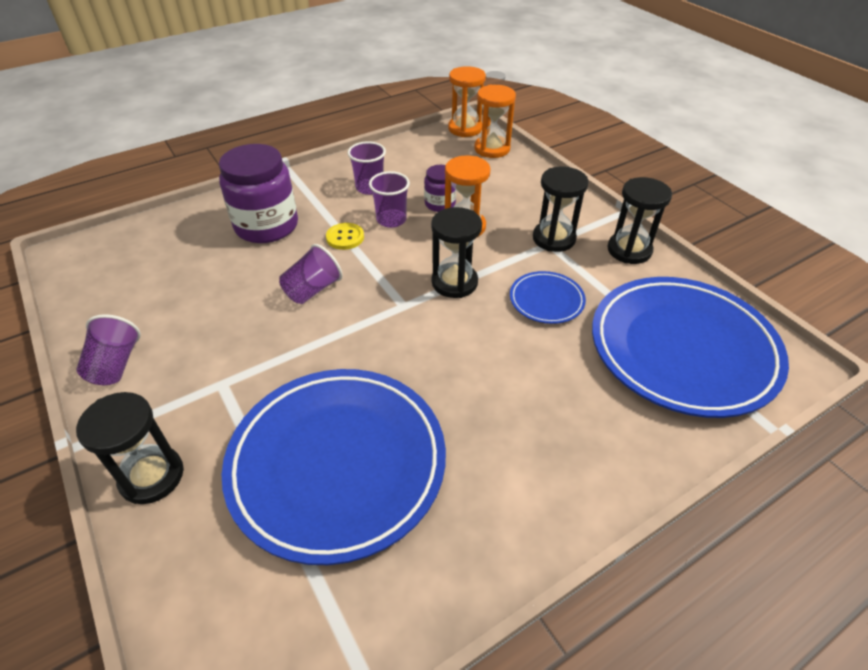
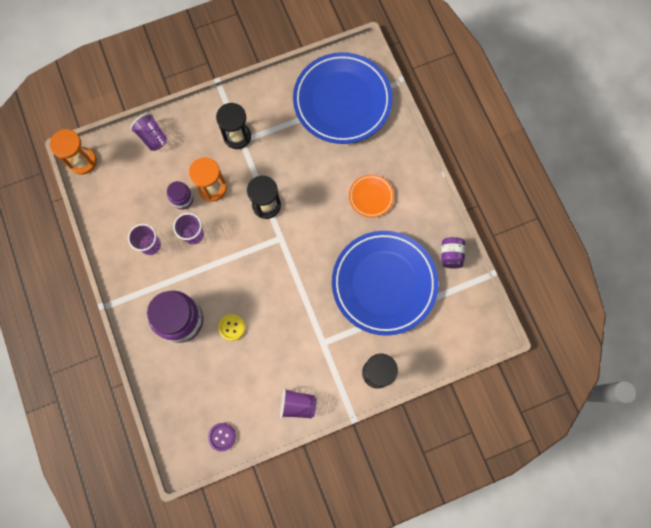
camera: 80 degrees left, 30 degrees up
purple cup [279,244,342,304] -> purple cup moved to [130,113,167,151]
yellow button [326,223,364,250] -> yellow button moved to [218,314,245,341]
orange hourglass [474,85,516,158] -> none
blue plate [510,271,586,324] -> none
black hourglass [607,177,672,264] -> none
none -> purple button [208,423,236,451]
none -> orange plate [349,175,394,218]
none -> purple jar [441,237,465,269]

